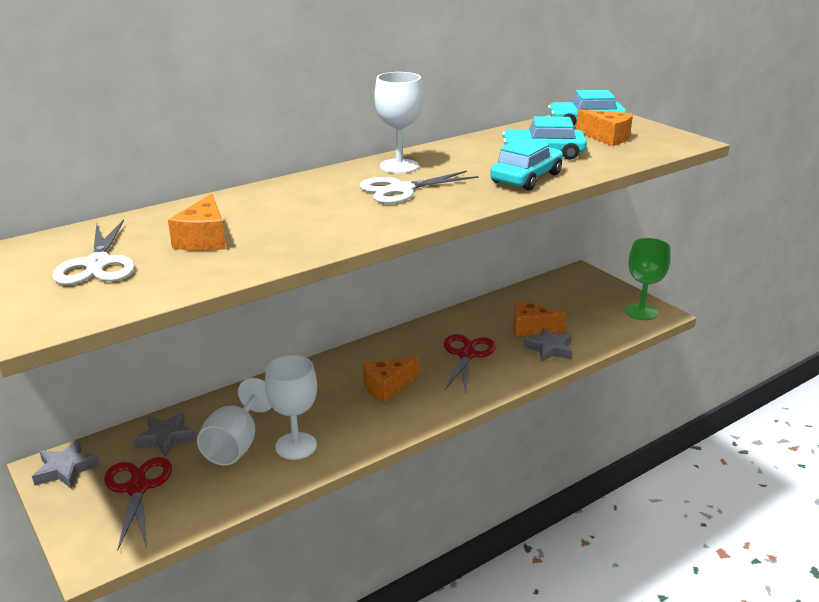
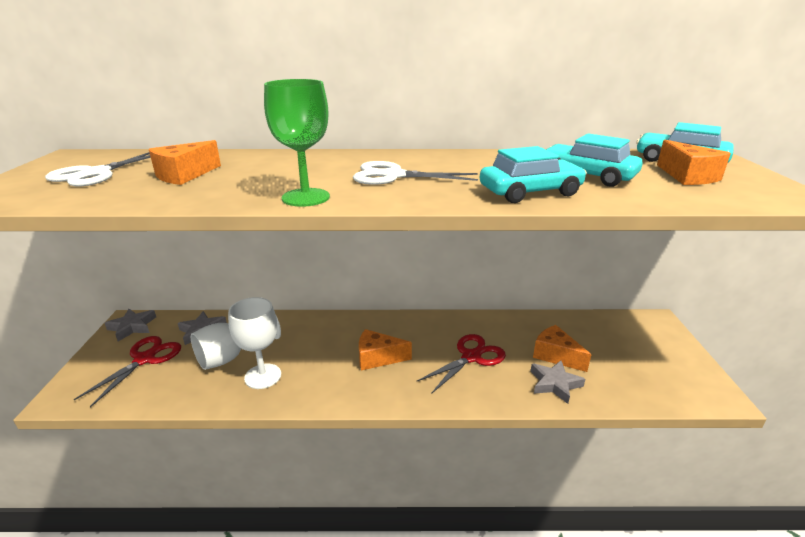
camera: 35 degrees right, 0 degrees up
white goblet [374,72,423,173] -> none
green goblet [625,238,671,320] -> green goblet moved to [264,79,330,207]

